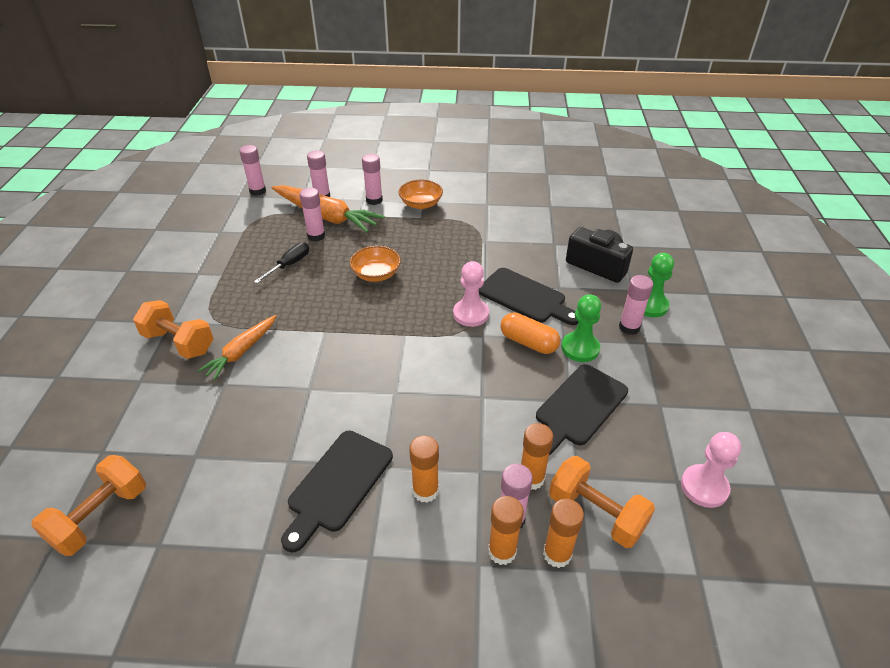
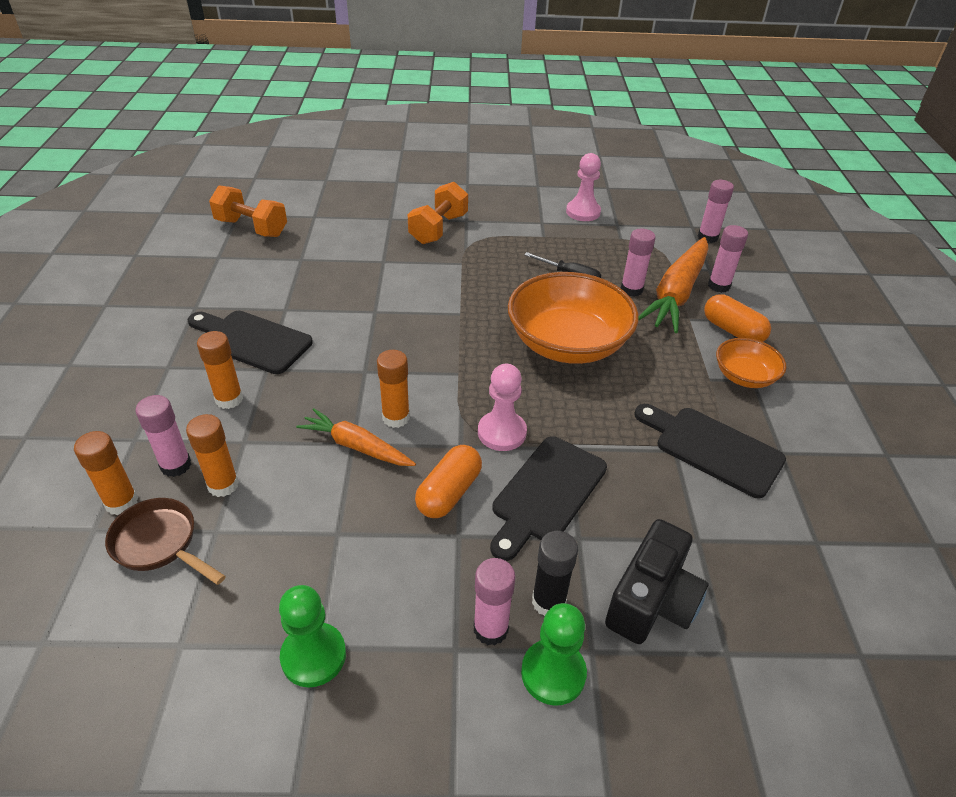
camera: 85 degrees right, 0 degrees up
orange carrot [198,315,276,381] -> orange carrot moved to [296,408,416,466]
orange bowl [350,246,401,282] -> orange bowl [508,272,639,364], size x1.95
pink glue stick [362,154,383,205] -> orange capsule [704,294,771,342]
orange glue stick [488,496,524,565] -> orange glue stick moved to [377,350,410,428]
black cutting board [536,364,628,455] -> black cutting board moved to [634,404,786,498]
orange dumbbell [549,456,655,548] -> brown pan [105,498,226,585]
green pawn [561,294,601,362] -> green pawn moved to [279,585,346,688]
pink pawn [681,432,741,508] -> pink pawn moved to [566,153,601,221]
none -> black glue stick [532,531,578,616]

